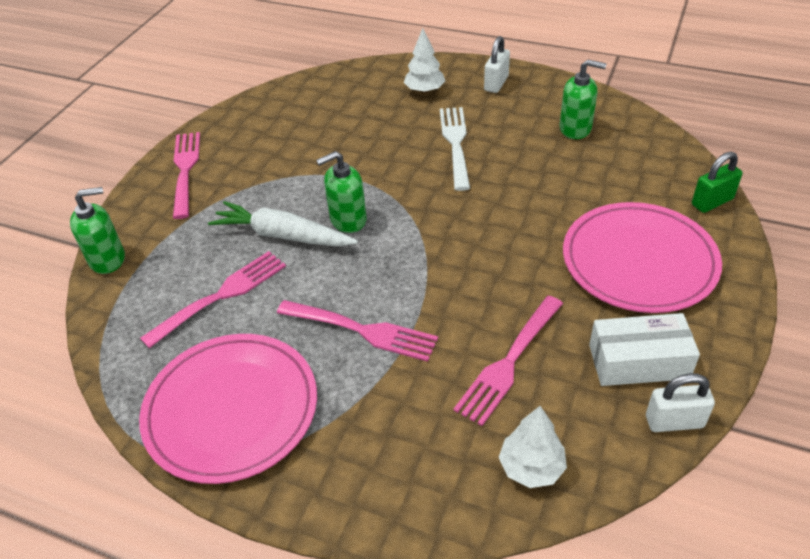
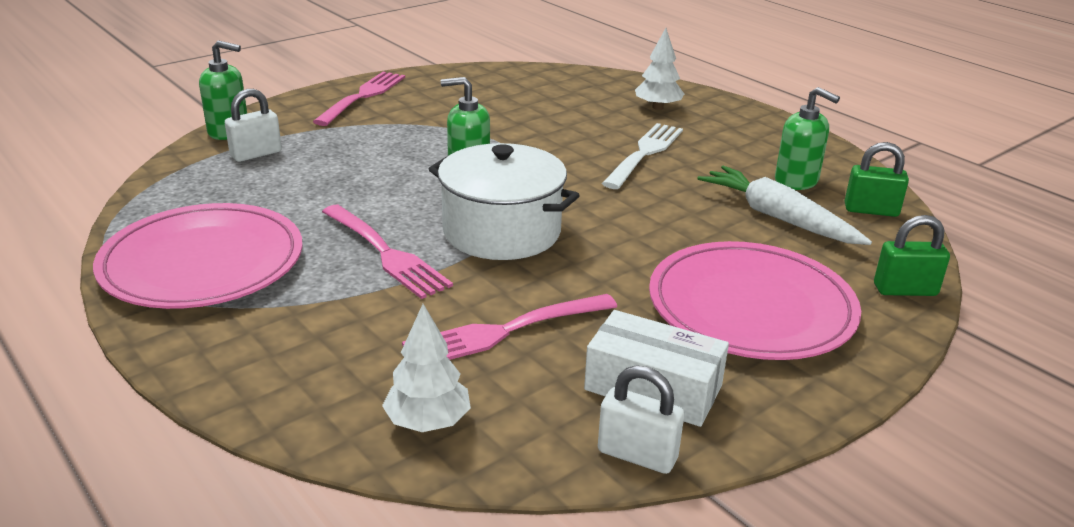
camera: 25 degrees right, 15 degrees down
pink fork [140,251,286,348] -> none
white carrot [208,201,358,247] -> white carrot moved to [697,166,872,245]
white padlock [484,36,510,93] -> white padlock moved to [225,89,282,162]
none -> white pot [429,143,580,260]
none -> green padlock [845,142,909,217]

